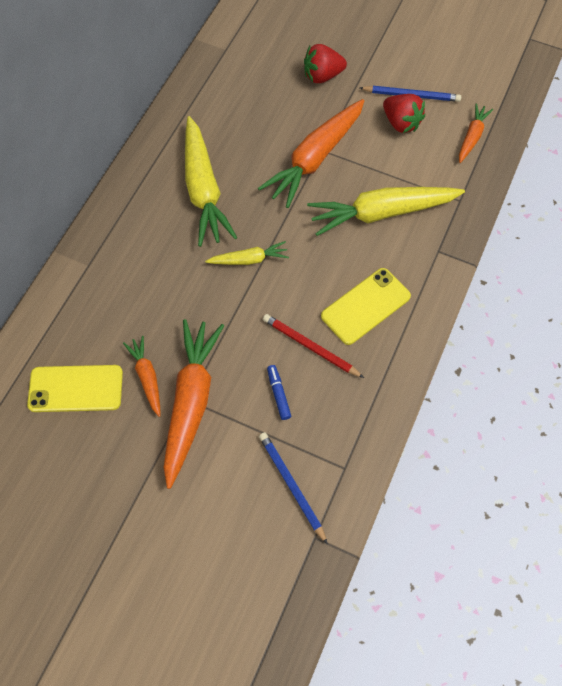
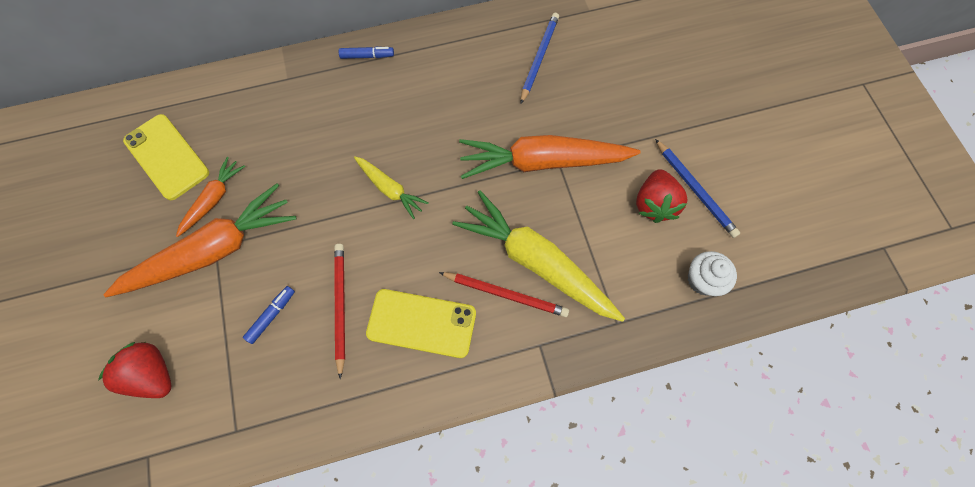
camera: 50 degrees right, 5 degrees up
yellow carrot [185,116,237,247] -> none
blue pencil [259,432,328,544] -> blue pencil moved to [520,13,559,104]
red strawberry [304,44,347,83] -> red strawberry moved to [98,342,171,398]
orange carrot [459,103,493,163] -> white cupcake [688,251,737,296]
none -> blue marker [339,47,394,59]
none -> red pencil [439,272,569,317]

